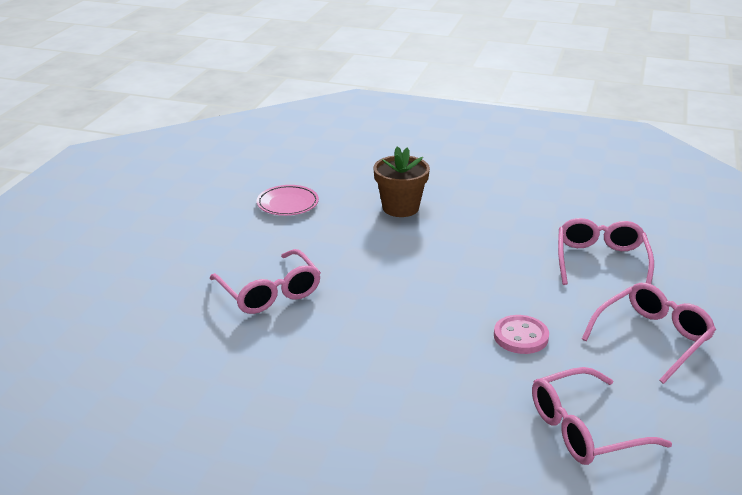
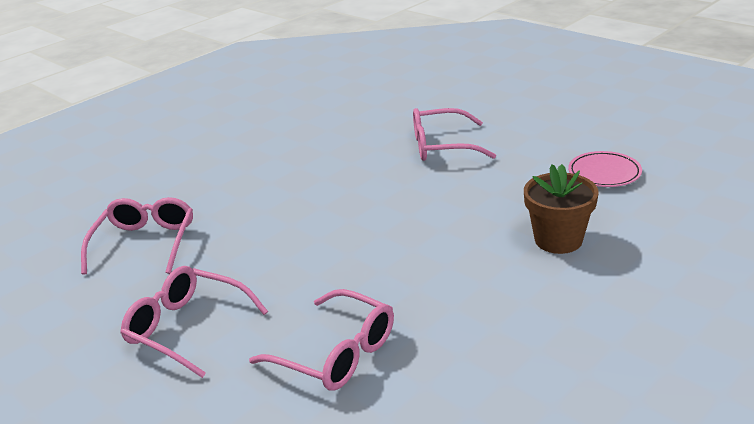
camera: 120 degrees right, 0 degrees up
pink button [494,315,549,354] -> none
pink glasses [582,283,716,384] -> pink glasses turned 135 degrees clockwise [120,266,268,378]

